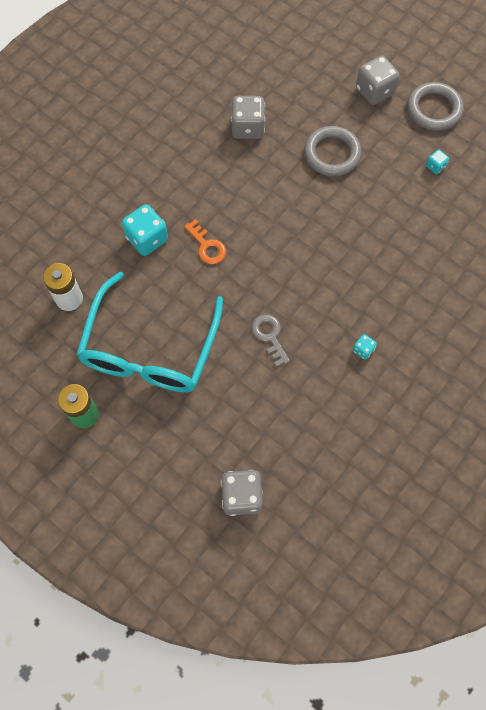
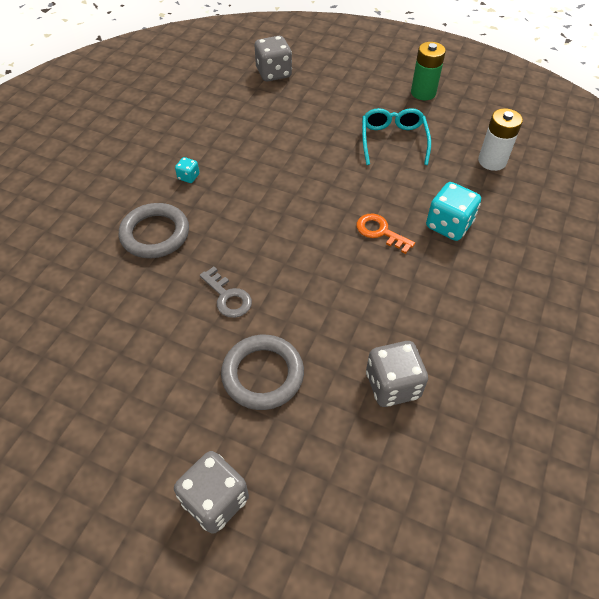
camera: 165 degrees right, 15 degrees down
turquoise glasses [76,272,223,392] -> turquoise glasses [362,108,431,165], size x0.54
grey key [252,315,290,367] -> grey key moved to [200,267,252,318]
grey ring [407,82,464,131] -> grey ring moved to [119,203,189,258]
turquoise dice [426,149,449,174] -> none

